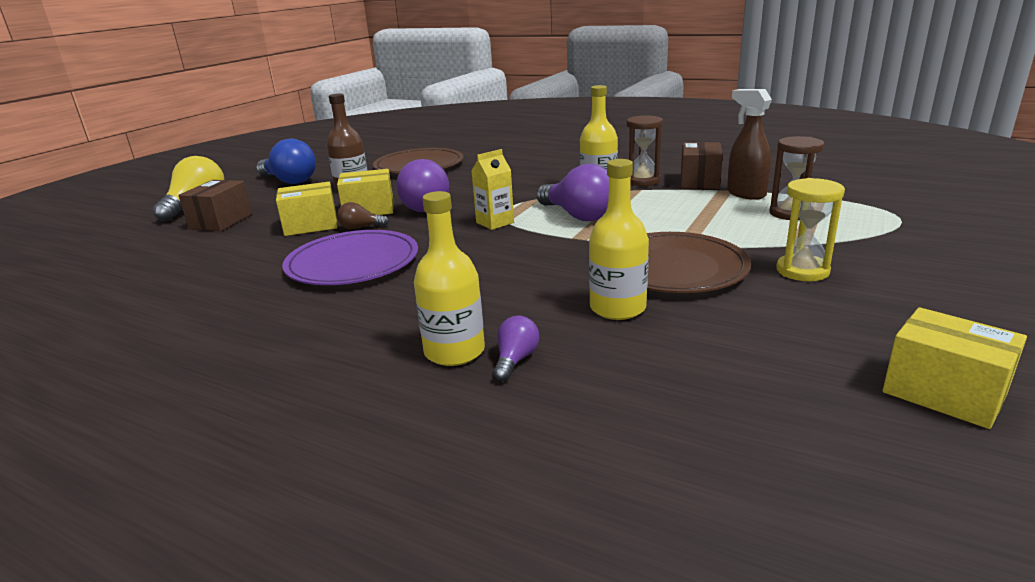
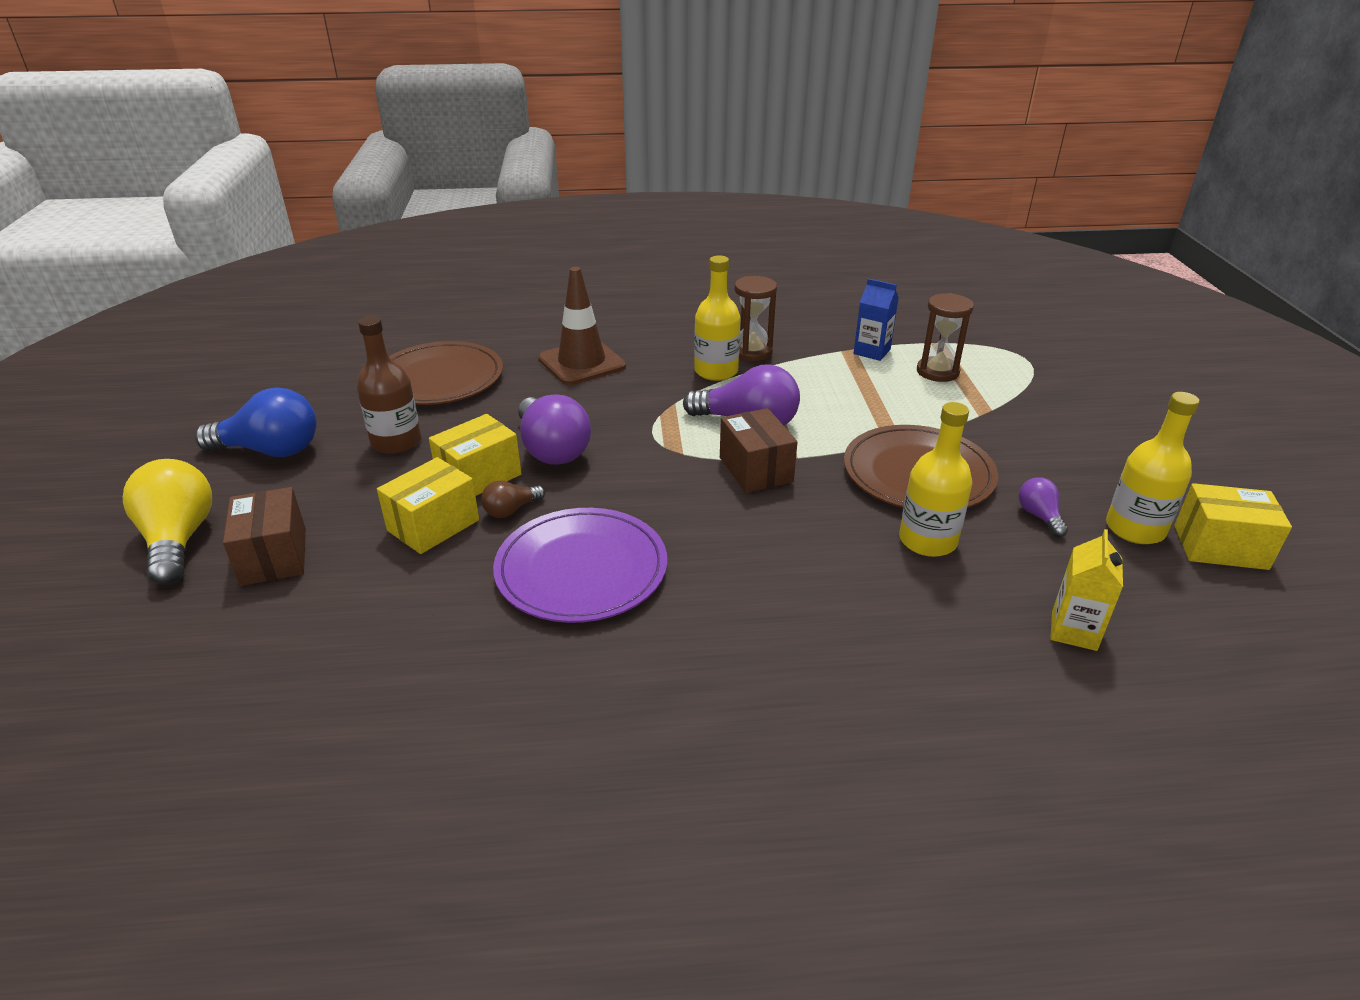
camera: 35 degrees left, 10 degrees up
yellow bottle [414,191,485,366] -> yellow bottle moved to [1106,392,1200,544]
yellow carton [471,149,514,230] -> yellow carton moved to [1050,529,1123,651]
purple light bulb [493,315,539,381] -> purple light bulb moved to [1019,477,1068,537]
brown box [681,142,723,189] -> brown box moved to [720,408,797,493]
brown spray bottle [727,89,772,200] -> blue carton [853,279,899,361]
yellow hourglass [776,178,845,281] -> none
none -> brown traffic cone [538,267,626,385]

